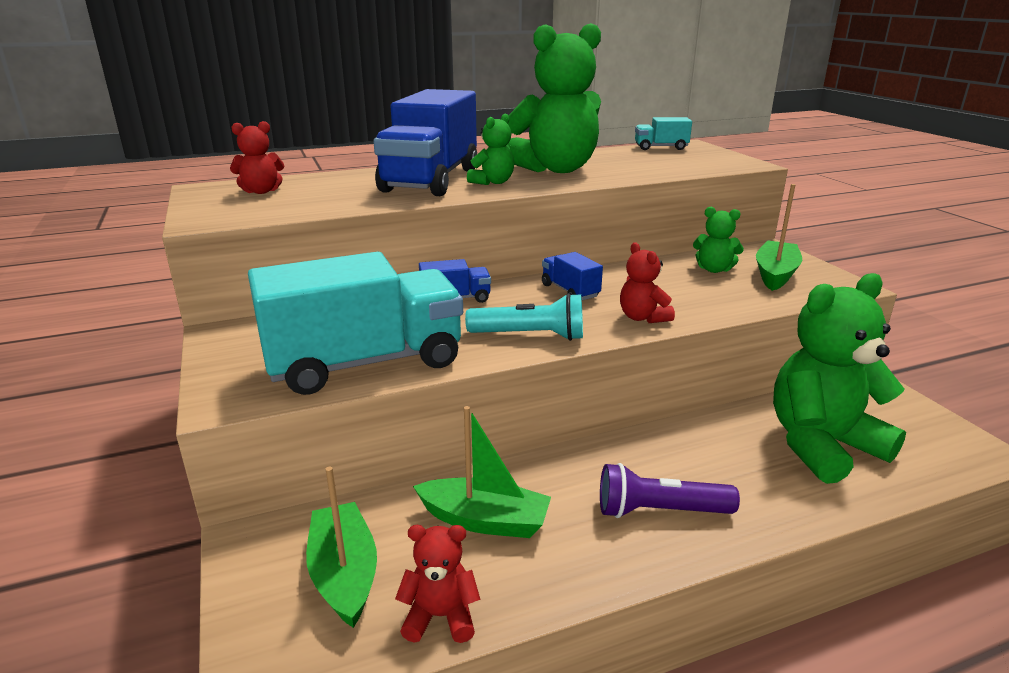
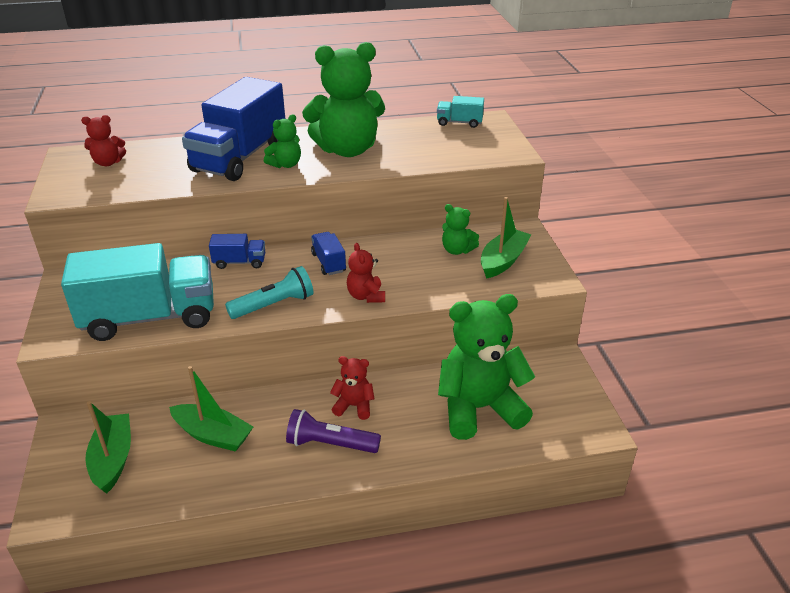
camera: 10 degrees right, 10 degrees up
red teddy bear [395,525,481,643] -> red teddy bear moved to [330,356,375,420]
turquoise flashlight [465,293,583,341] -> turquoise flashlight turned 45 degrees counterclockwise [225,266,313,319]

